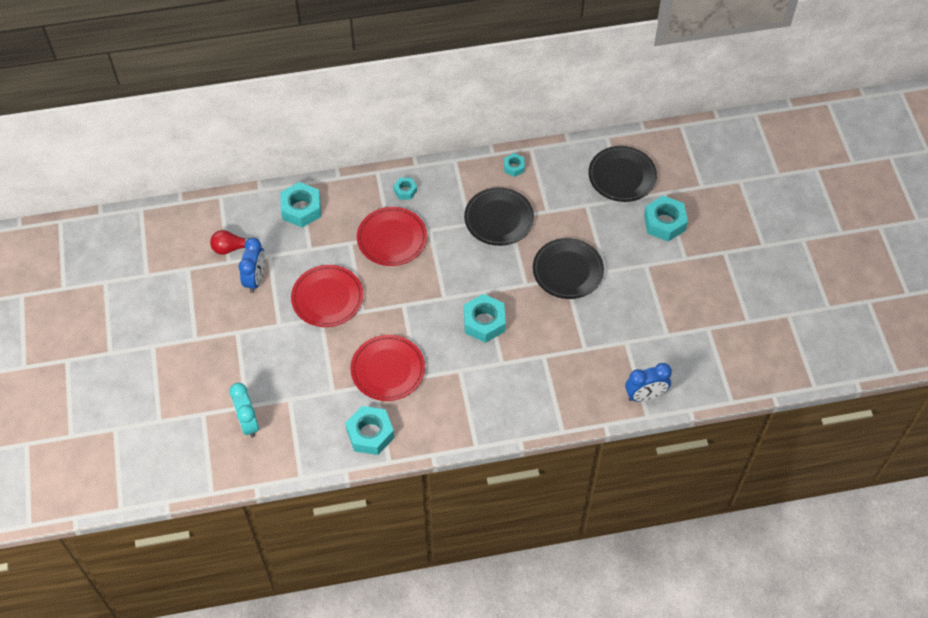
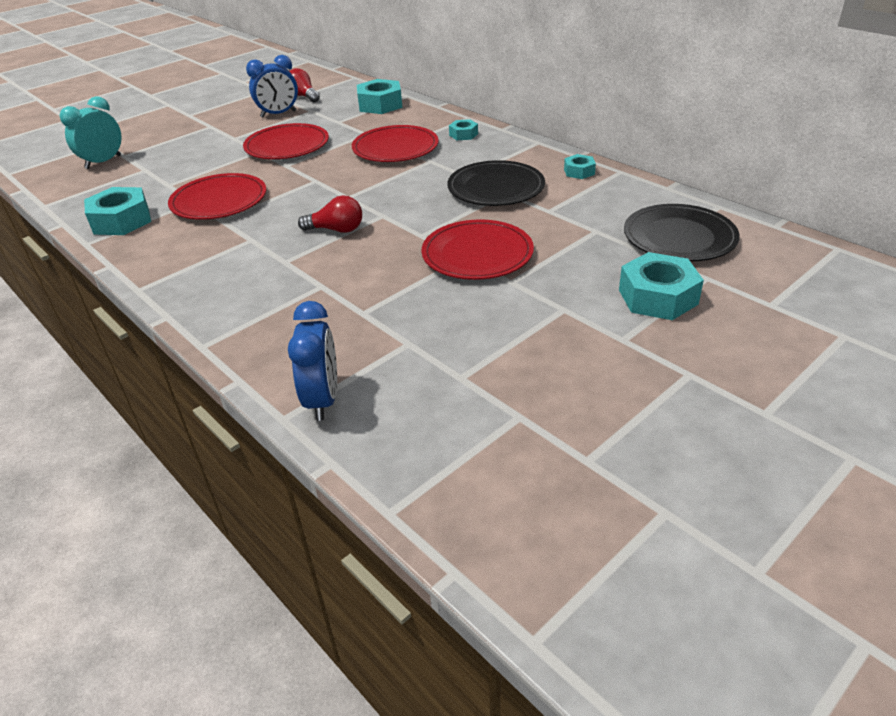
camera: 60 degrees right, 20 degrees down
turquoise nut [464,294,506,343] -> red light bulb [298,195,362,233]
black plate [533,238,604,299] -> red plate [421,219,534,280]
blue clock [625,363,672,402] -> blue clock turned 135 degrees counterclockwise [288,301,337,421]

